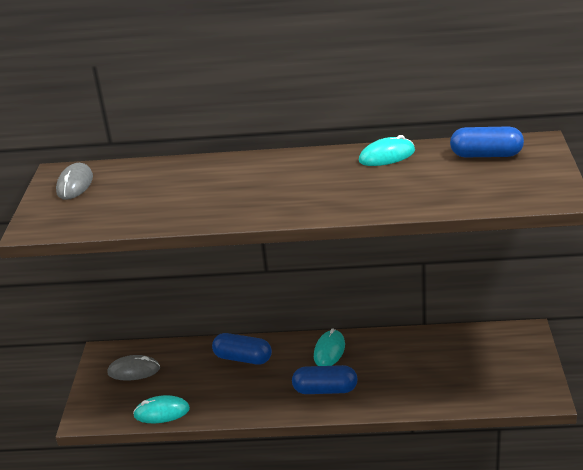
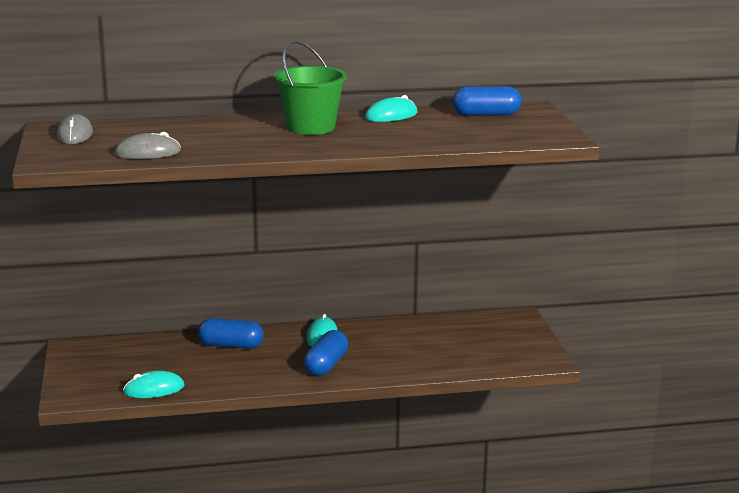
camera: 15 degrees left, 10 degrees down
grey mouse [107,355,160,381] -> grey mouse moved to [115,132,181,159]
blue capsule [292,365,358,394] -> blue capsule turned 60 degrees counterclockwise [304,330,348,376]
none -> green bucket [274,40,347,135]

